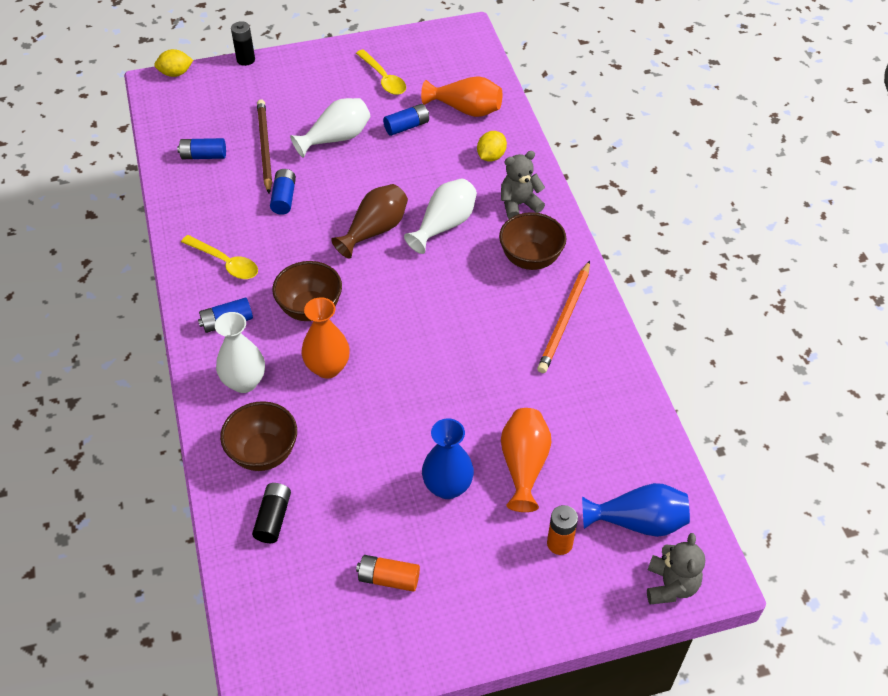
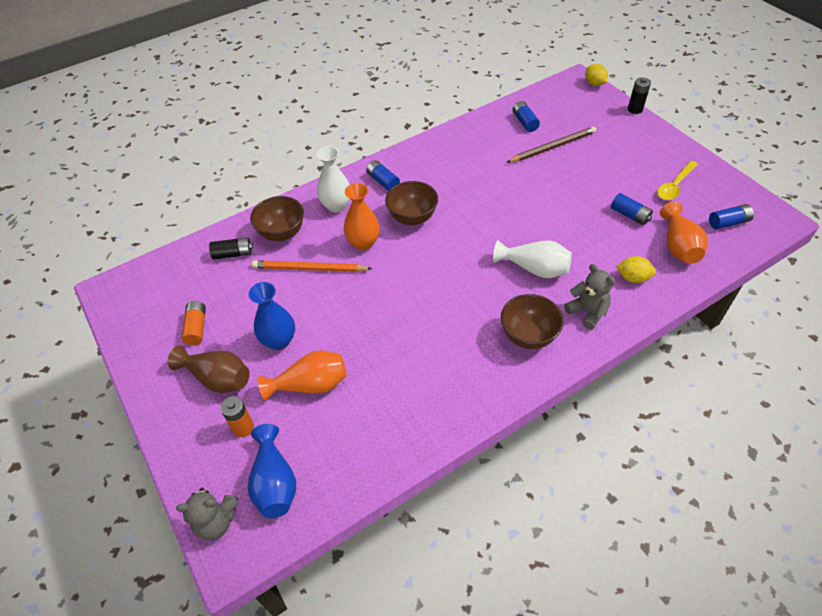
camera: 75 degrees right, 0 degrees up
yellow spoon [181,235,258,279] -> none
blue battery [270,169,296,215] -> blue battery moved to [709,204,754,229]
white vase [290,98,370,158] -> none
brown vase [331,184,408,259] -> brown vase moved to [168,346,250,393]
orange pencil [537,261,590,373] -> orange pencil moved to [252,260,372,272]

